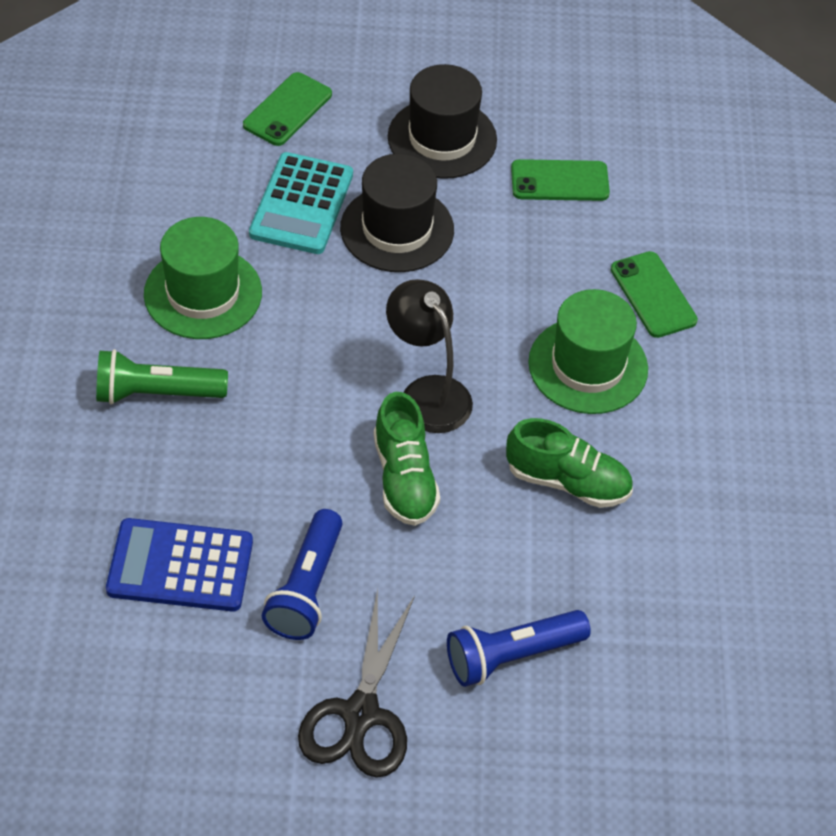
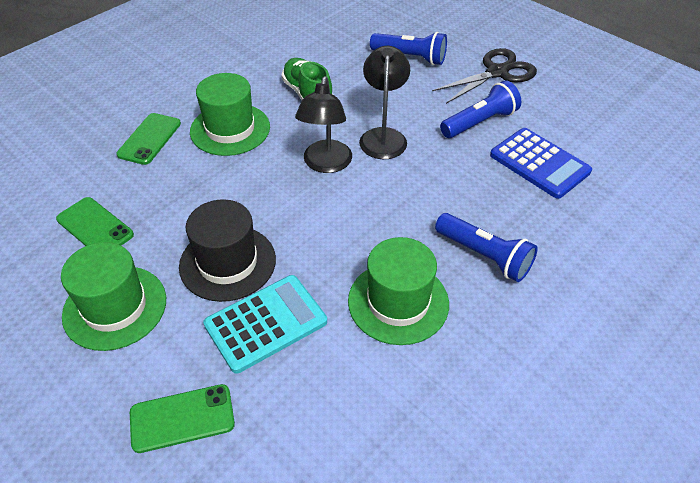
camera: 135 degrees left, 5 degrees down
green flashlight [96,349,228,405] -> blue flashlight [435,213,538,282]
green shoe [374,392,440,526] -> black lamp [359,46,410,159]
black hat [388,64,497,179] -> green hat [61,242,166,351]

